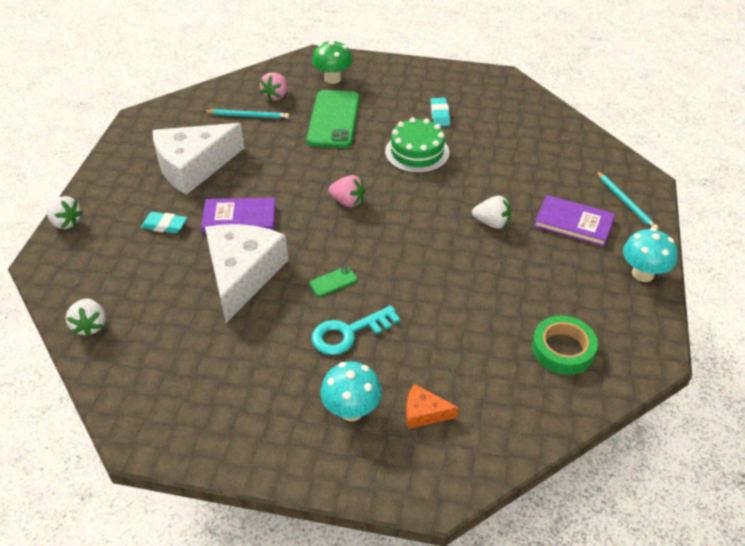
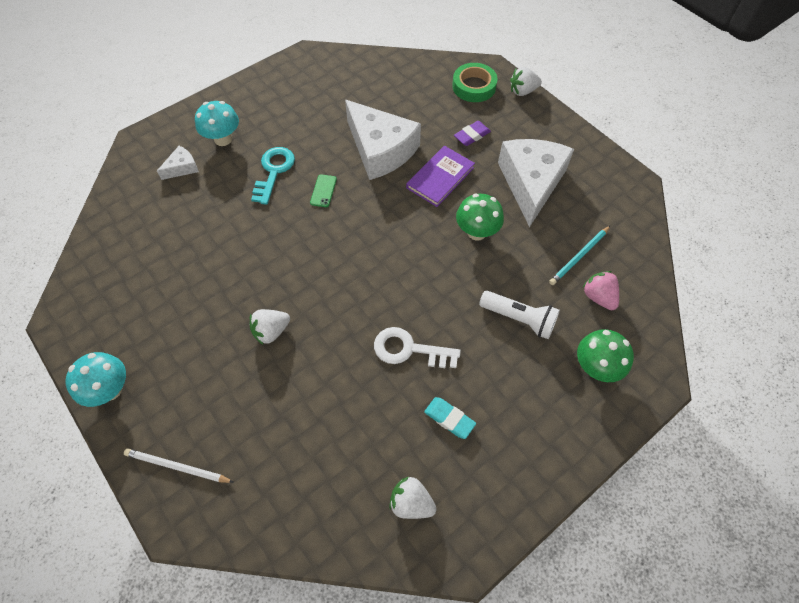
camera: 130 degrees right, 15 degrees up
white strawberry [66,298,106,337] -> white strawberry moved to [389,477,437,519]
turquoise eraser [141,212,187,234] -> purple eraser [454,121,491,146]
green phone [306,90,360,148] -> white flashlight [479,291,560,339]
pink strawberry [328,175,366,208] -> none
green cake [385,117,449,173] -> white key [374,327,461,368]
orange cheese [406,384,458,429] -> white cheese [157,146,199,180]
green tape [532,316,598,375] -> green tape moved to [452,63,498,102]
purple book [534,195,615,247] -> none
turquoise pencil [596,171,659,230] -> white pencil [124,449,234,483]
none -> green mushroom [456,193,504,241]

